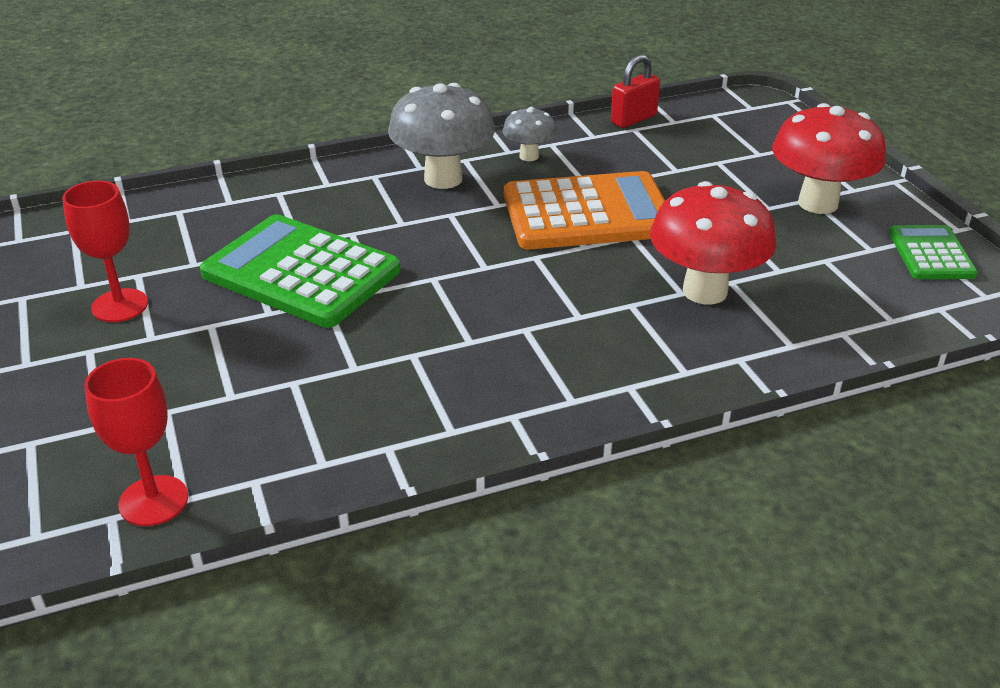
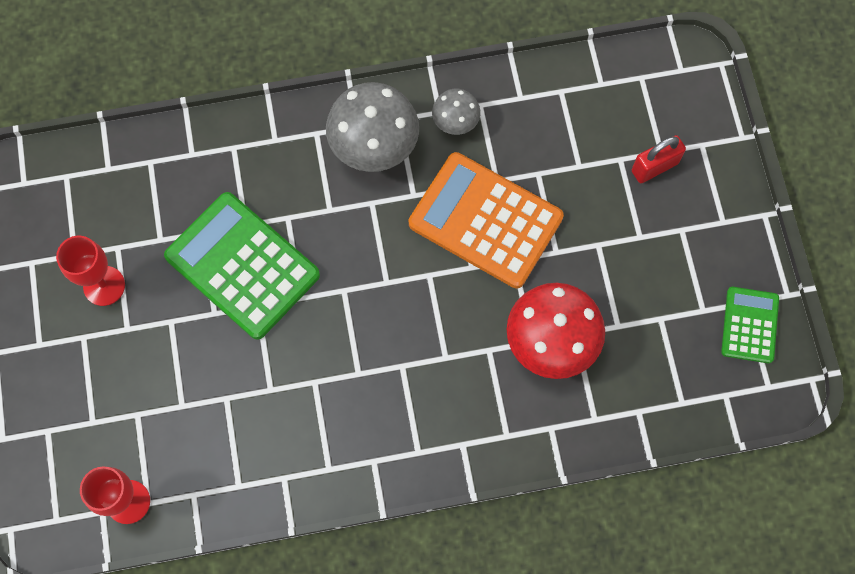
camera: 10 degrees right, 35 degrees up
orange calculator [504,171,665,249] -> orange calculator turned 150 degrees counterclockwise [409,152,564,288]
red padlock [611,55,660,128] -> red padlock moved to [632,135,686,183]
red mushroom [772,103,886,214] -> none

